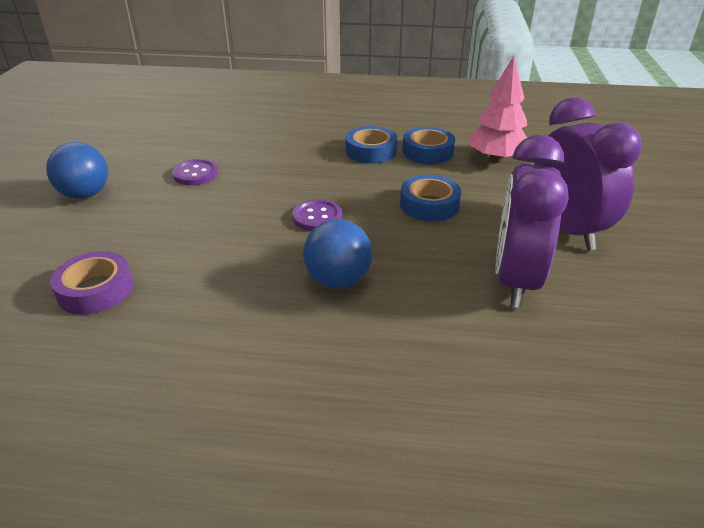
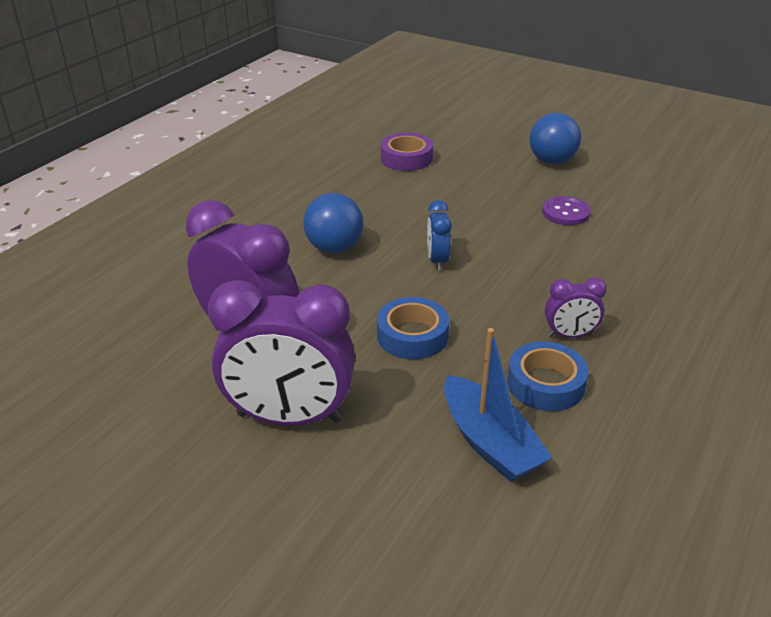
camera: 115 degrees right, 0 degrees up
purple button [292,199,342,231] -> blue clock [427,200,452,271]
blue tape [346,126,397,163] -> purple clock [545,277,607,338]
pink tree [469,56,527,163] -> blue boat [444,328,552,482]

